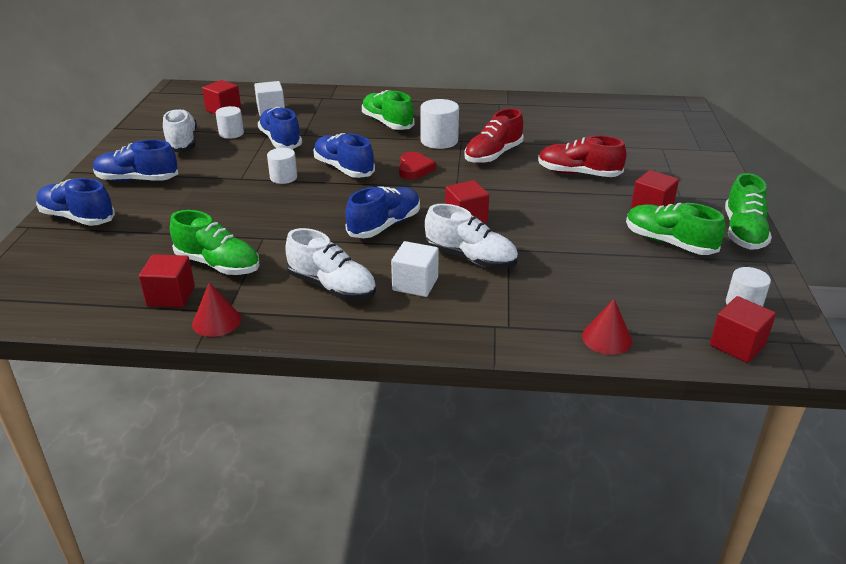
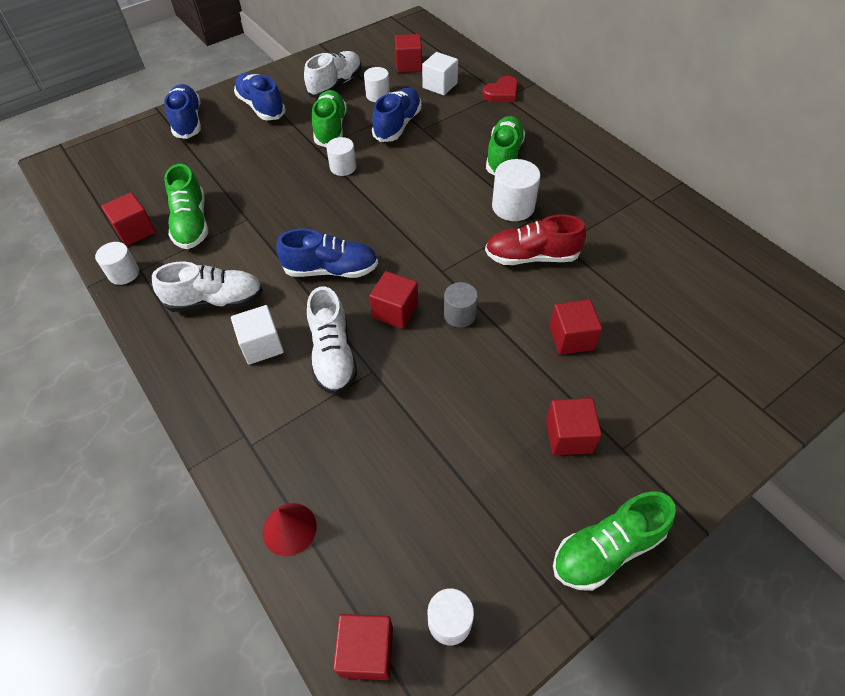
camera: 50 degrees right, 20 degrees up
red cone [192,282,241,337] -> white cylinder [95,242,139,285]
white shoe [285,228,376,300] -> white shoe turned 90 degrees counterclockwise [152,261,263,312]
blue shoe [313,133,375,178] -> none
red heart [399,152,436,180] -> red heart moved to [482,76,518,102]
red shoe [538,135,626,177] -> red cube [549,299,602,355]
green shoe [626,203,725,255] -> green shoe moved to [312,90,347,147]
none -> grey cylinder [444,282,478,328]

